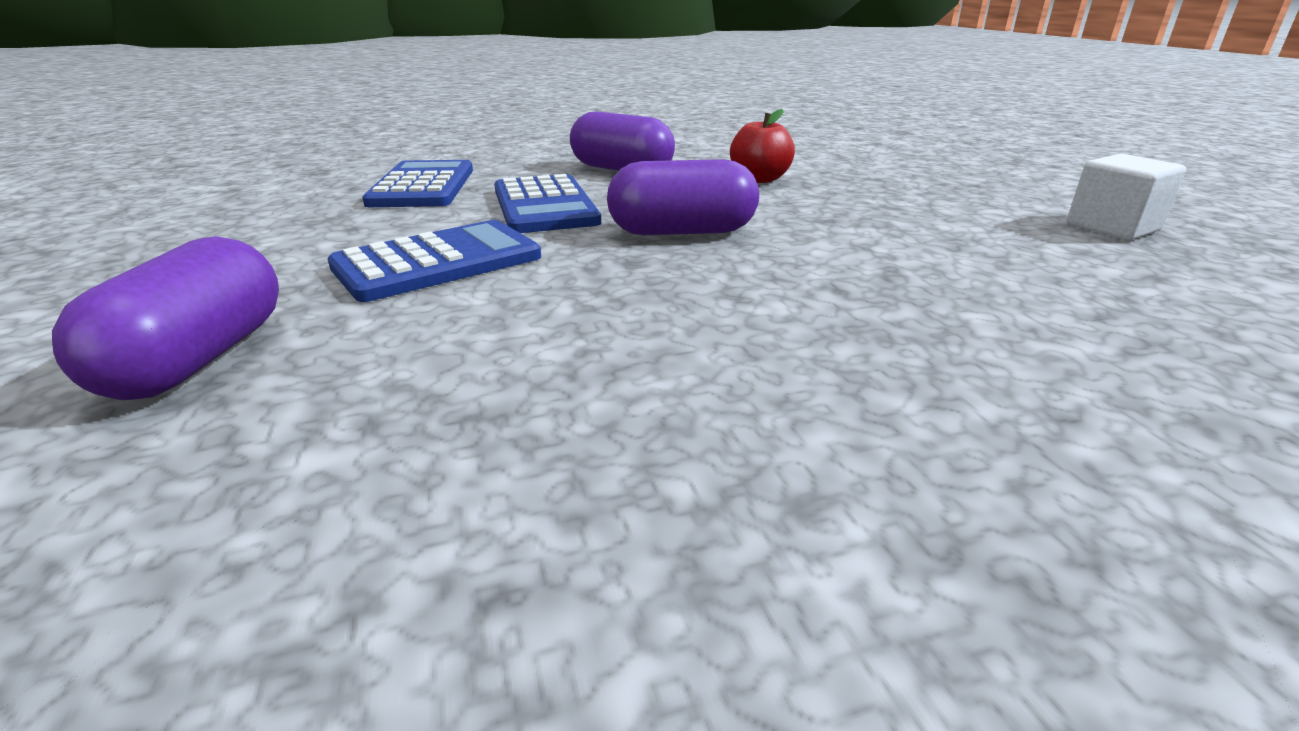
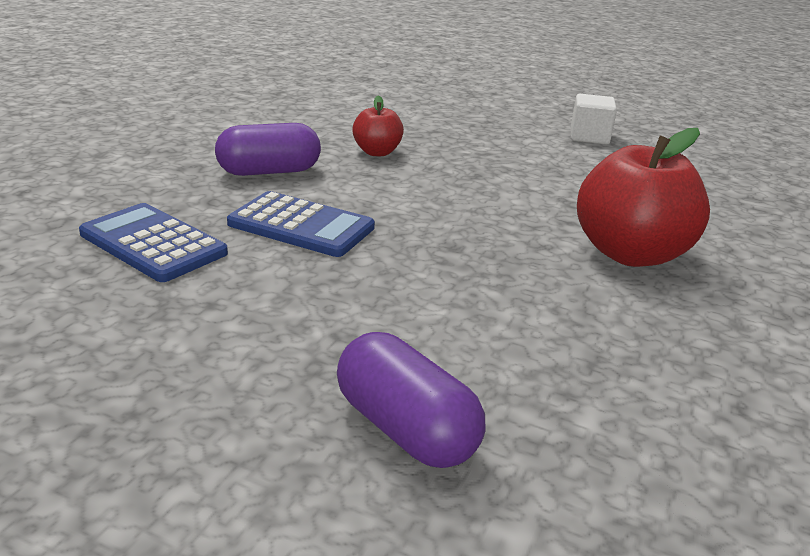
camera: 50 degrees left, 0 degrees up
blue calculator [327,220,541,302] -> none
purple capsule [607,159,759,235] -> none
none -> red apple [577,128,710,267]

